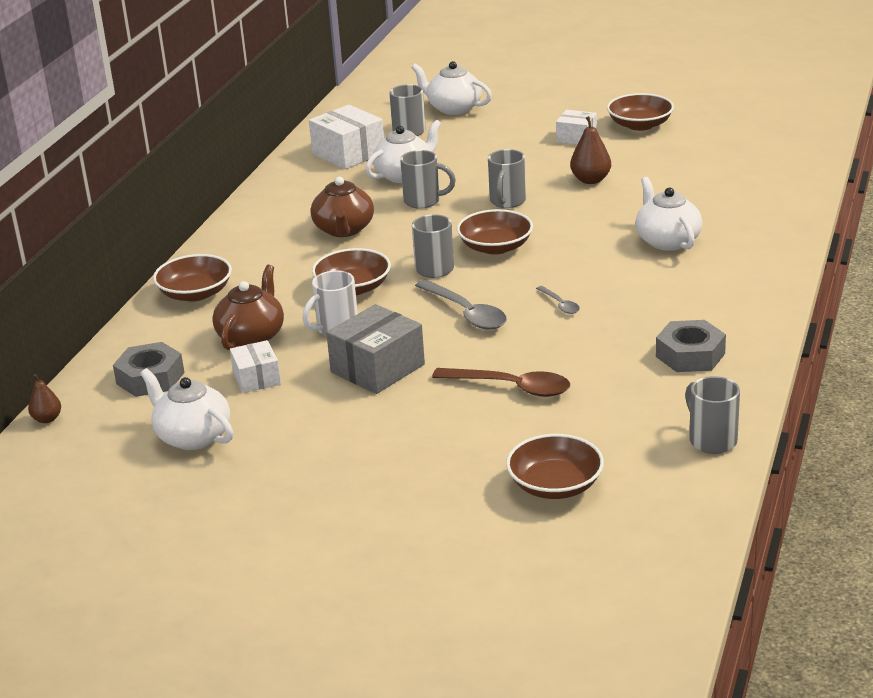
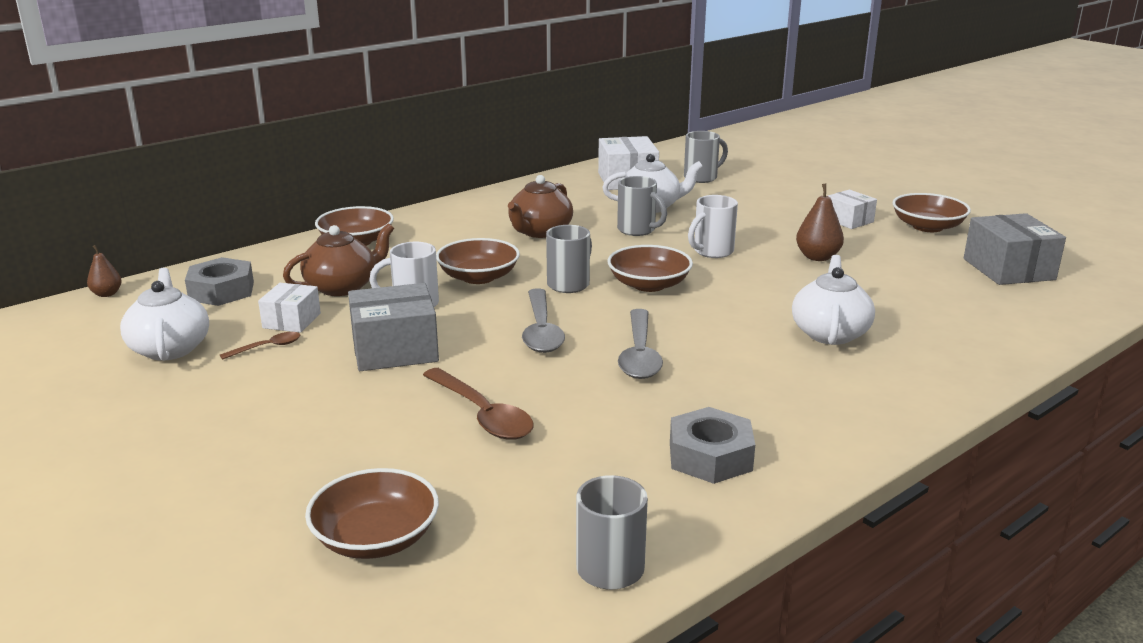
camera: 30 degrees right, 5 degrees down
white teapot [412,61,492,115] -> none
grey mug [488,149,526,208] -> white mug [688,195,738,258]
grey spoon [536,286,580,314] -> grey spoon [618,309,663,379], size x1.93
none -> brown spoon [220,332,300,360]
none -> grey box [964,213,1066,285]

